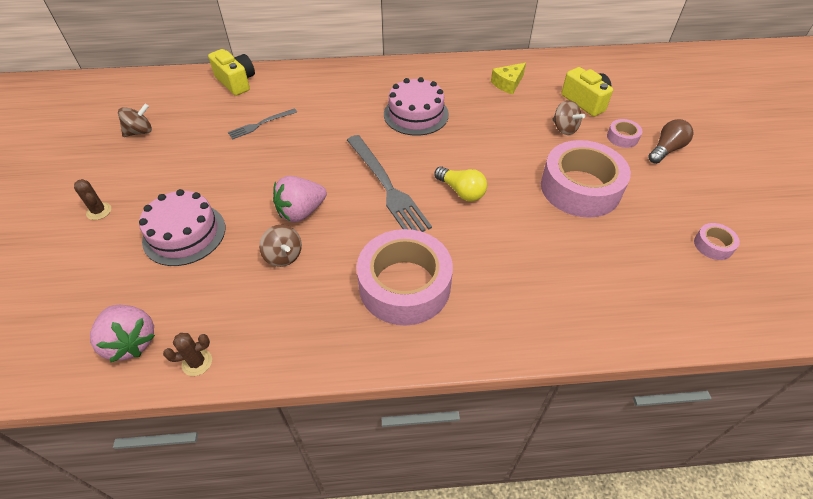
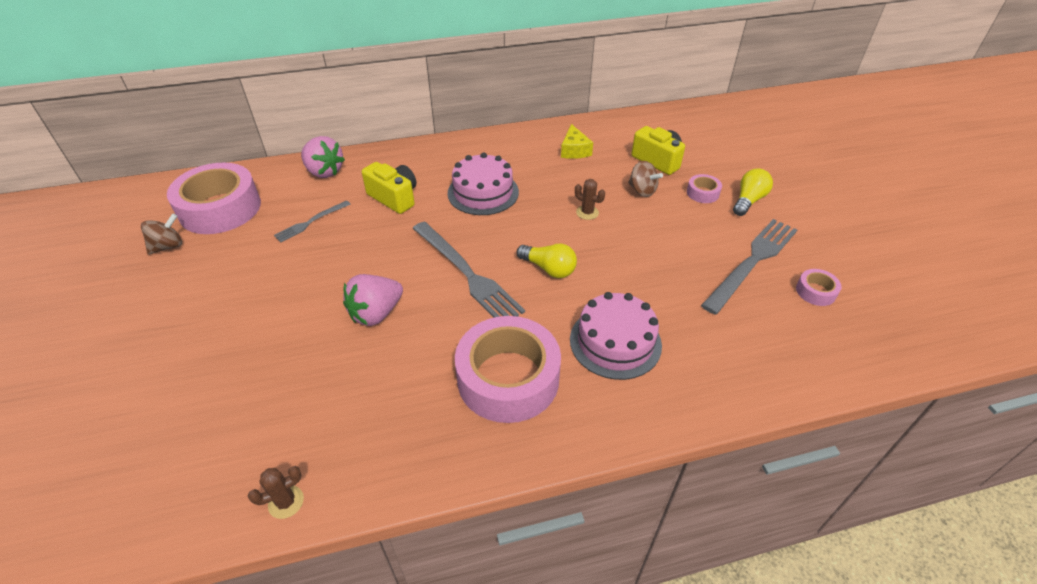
camera: 10 degrees left, 5 degrees down
brown cactus [74,179,111,220] -> brown cactus moved to [575,179,605,220]
pink strawberry [90,305,155,362] -> pink strawberry moved to [301,136,345,178]
pink cake [139,189,225,266] -> pink cake moved to [570,292,662,380]
yellow camera [208,49,255,96] -> yellow camera moved to [362,162,416,214]
brown spinning top [259,225,302,267] -> none
yellow cheese [491,63,526,94] -> yellow cheese turned 45 degrees counterclockwise [561,124,593,159]
pink tape [541,140,631,218] -> pink tape moved to [167,163,261,234]
brown light bulb [648,119,693,164] -> yellow light bulb [733,168,773,216]
none -> grey fork [701,219,797,315]

